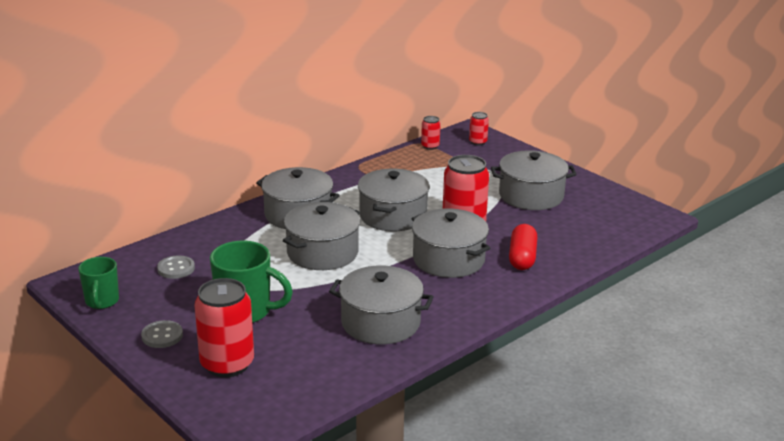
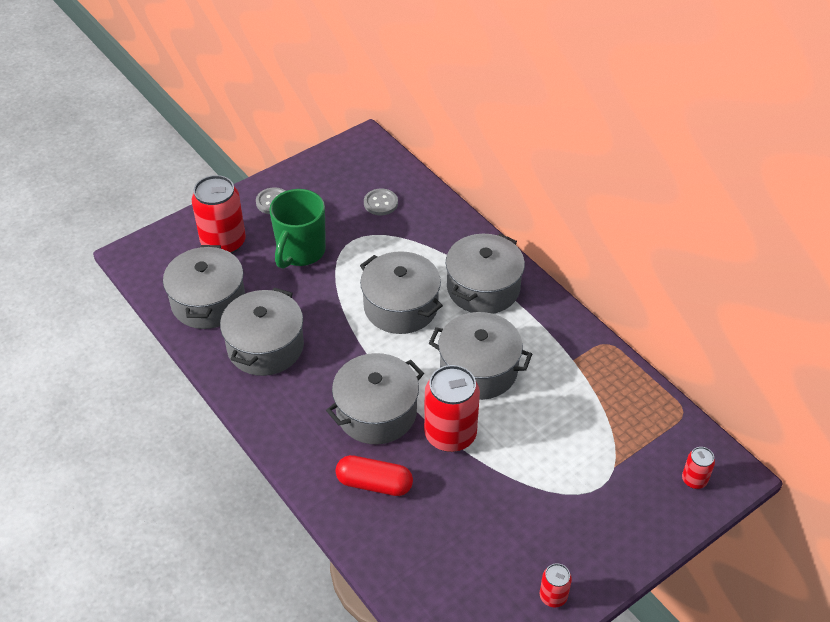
camera: 95 degrees right, 20 degrees up
green mug [78,257,119,309] -> none
red can [421,116,441,150] -> red can moved to [540,563,572,607]
grey pot [491,150,577,210] -> grey pot moved to [163,245,245,329]

